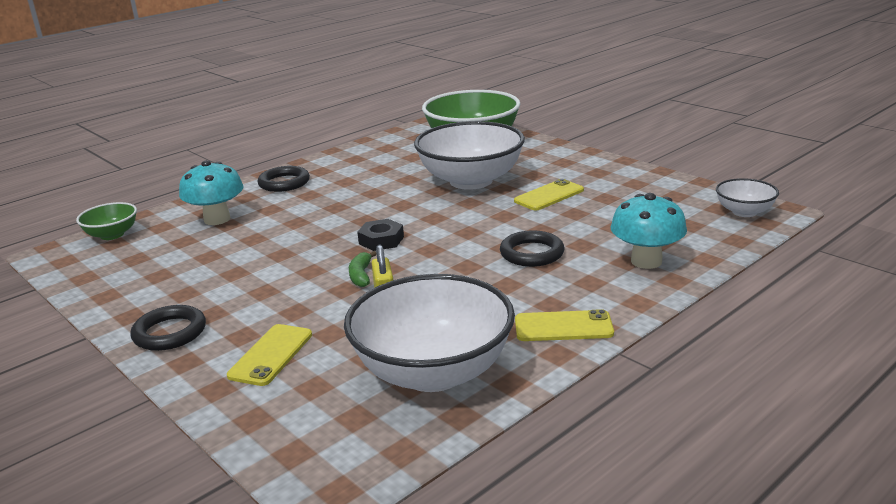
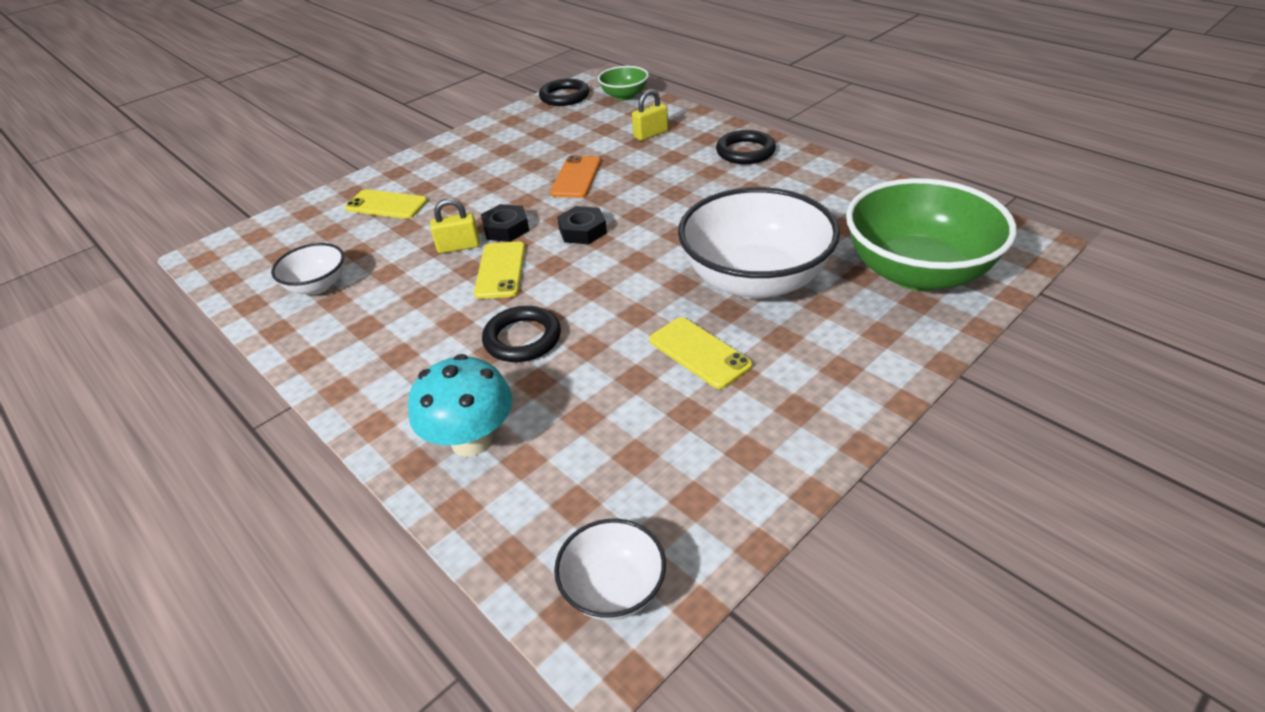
camera: 90 degrees right, 15 degrees up
black ring [130,305,206,351] -> black ring moved to [539,79,589,106]
turquoise mushroom [179,160,243,225] -> yellow padlock [632,89,668,141]
white bowl [344,274,515,392] -> white bowl [271,243,344,295], size x0.48
green banana [349,251,377,287] -> black nut [481,204,529,242]
yellow phone [515,309,614,341] -> yellow phone moved to [474,241,525,299]
none -> orange phone [550,155,601,198]

